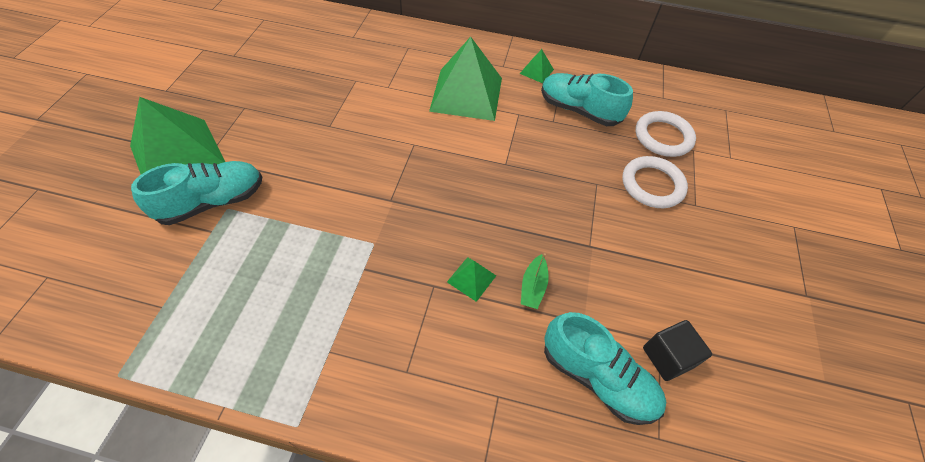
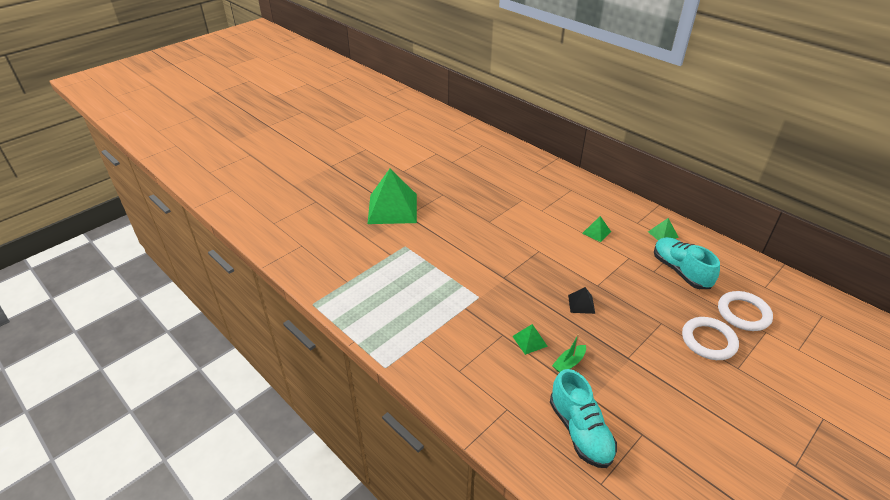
camera: 35 degrees right, 15 degrees down
turquoise shoe [131,161,262,225] -> none
green pyramid [429,37,502,121] -> green pyramid [582,216,611,242], size x0.42
black cube [643,320,712,381] -> none
none -> black pyramid [568,287,595,314]

